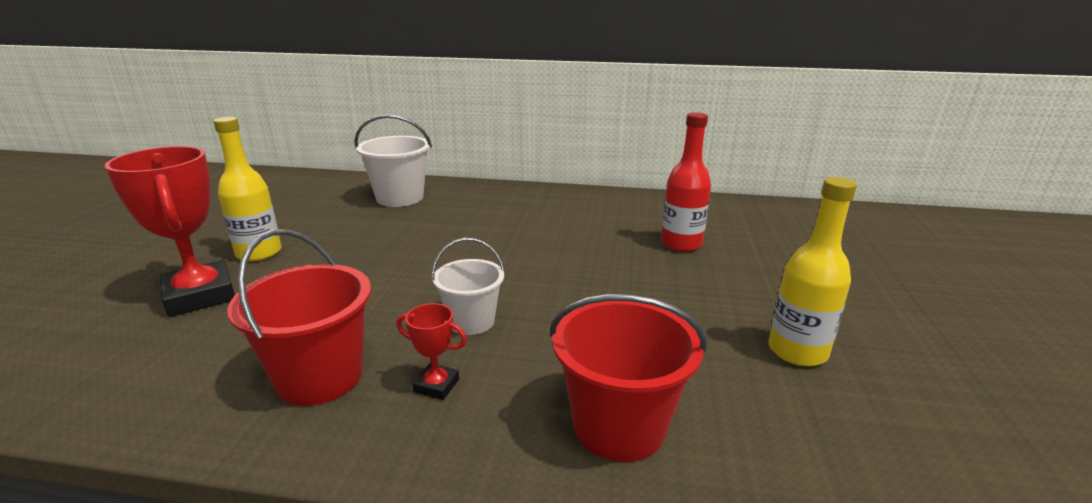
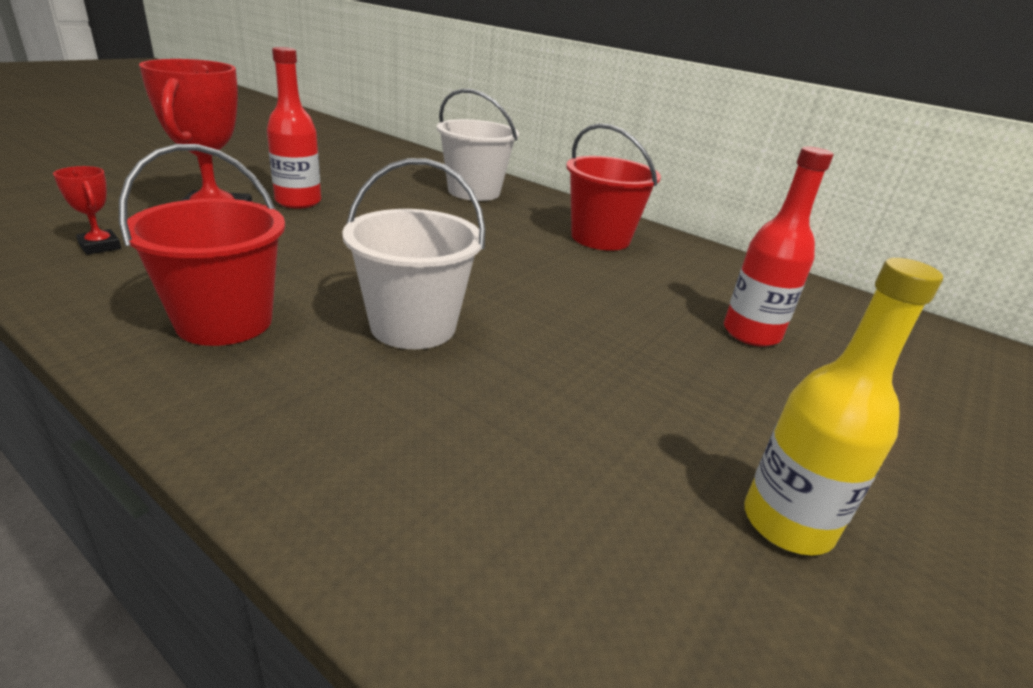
camera: 25 degrees right, 5 degrees up
yellow bottle [213,117,281,262] -> red bottle [267,47,321,208]
red trophy [397,303,467,400] -> red trophy moved to [53,166,121,255]
white bucket [431,238,505,335] -> white bucket [342,158,485,349], size x1.55
red bucket [550,294,707,462] -> red bucket moved to [566,123,661,251]

